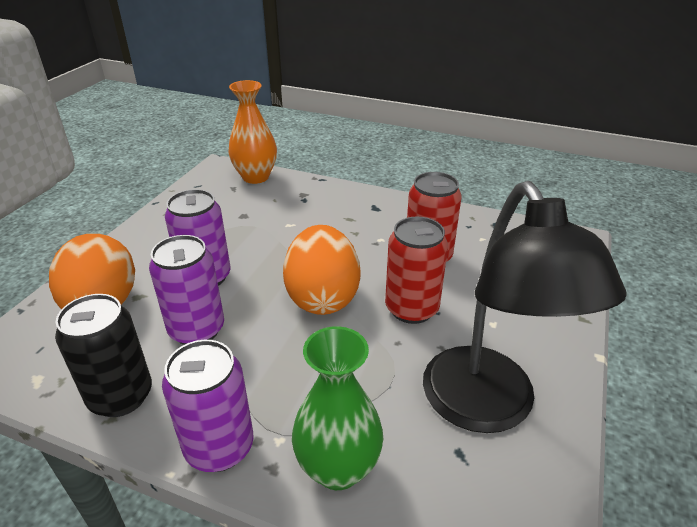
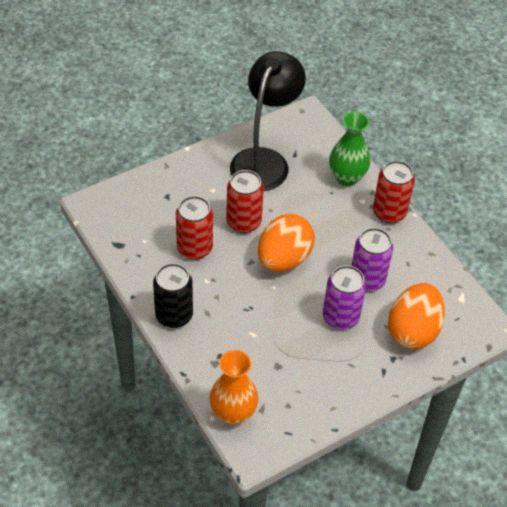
camera: 145 degrees left, 15 degrees up
black can [55,294,152,417] -> black can moved to [153,263,193,328]
purple can [162,340,254,472] -> red can [373,161,415,223]

